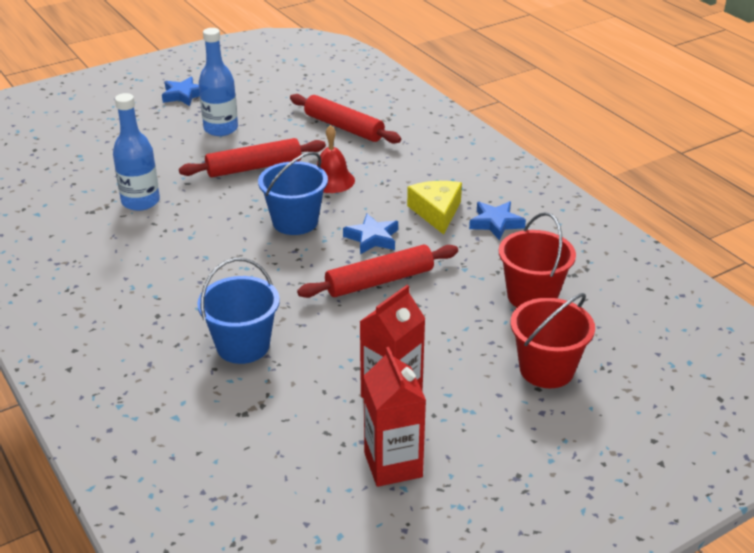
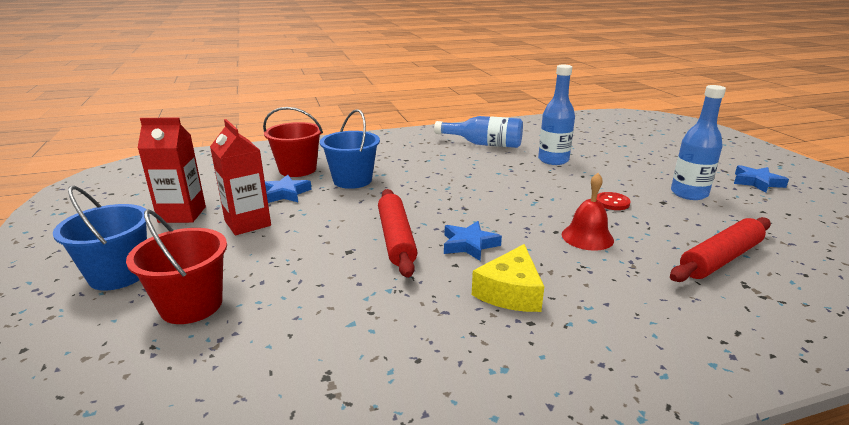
camera: 105 degrees right, 10 degrees down
red rolling pin [179,138,326,177] -> red button [597,192,631,210]
blue bucket [258,152,328,235] -> blue bucket moved to [53,186,147,291]
yellow cheese [407,181,462,235] -> yellow cheese turned 105 degrees clockwise [472,244,544,312]
blue star [469,201,526,240] -> blue star moved to [265,175,312,203]
red bucket [499,212,576,307] -> red bucket moved to [263,107,323,177]
none -> blue bottle [434,116,523,148]

